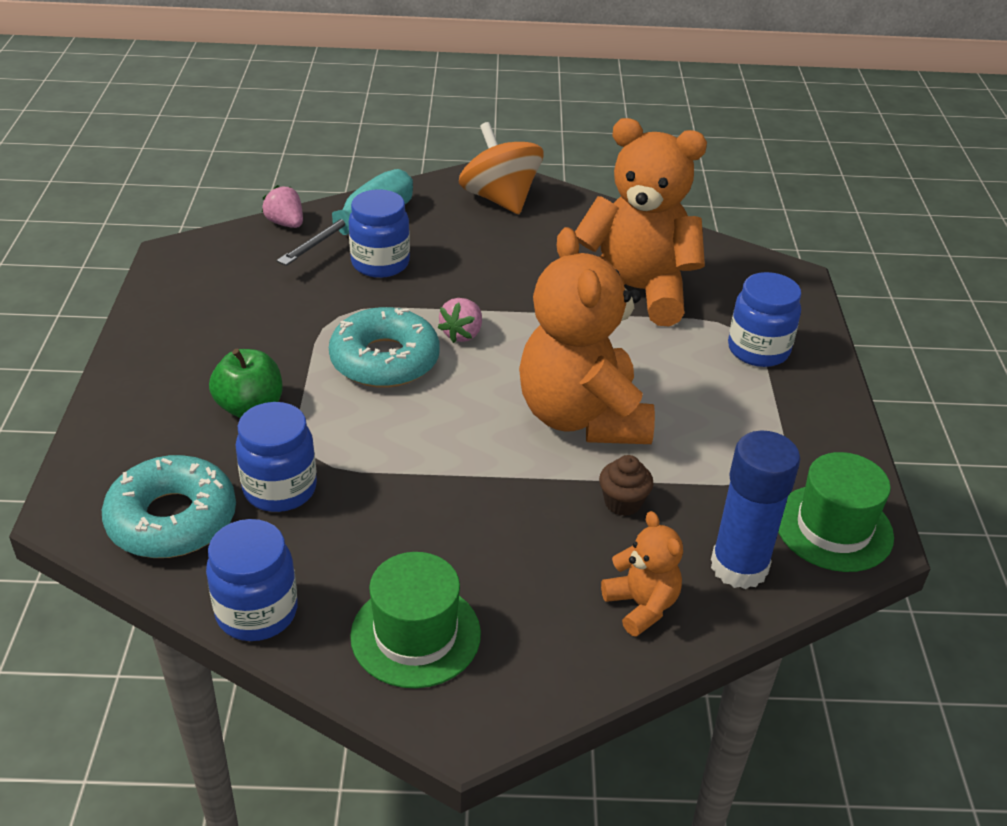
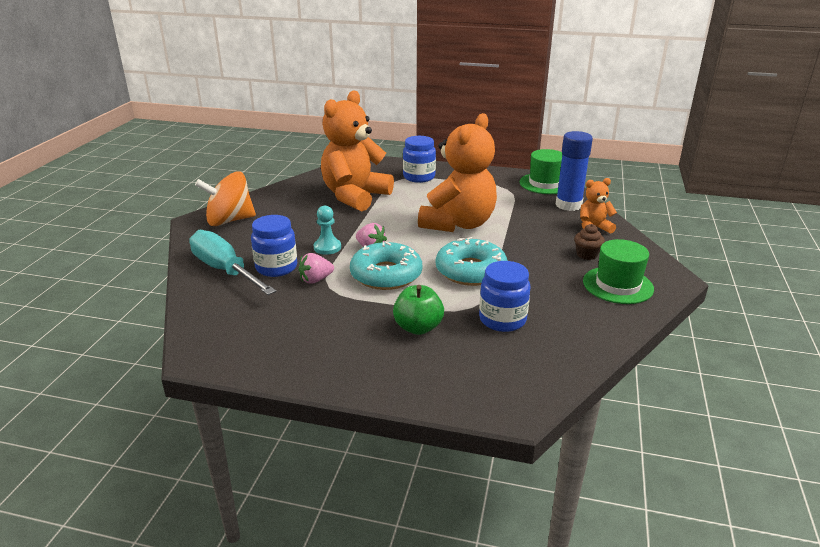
camera: 75 degrees left, 10 degrees down
turquoise donut [102,455,236,558] -> turquoise donut moved to [436,237,508,286]
blue jar [206,519,298,641] -> none
pink strawberry [262,185,303,228] -> pink strawberry moved to [299,253,334,284]
orange teddy bear [519,227,655,444] -> orange teddy bear turned 60 degrees counterclockwise [418,113,497,232]
brown cupcake [599,455,653,516] -> brown cupcake moved to [574,224,605,260]
none -> turquoise pawn [314,206,341,255]

